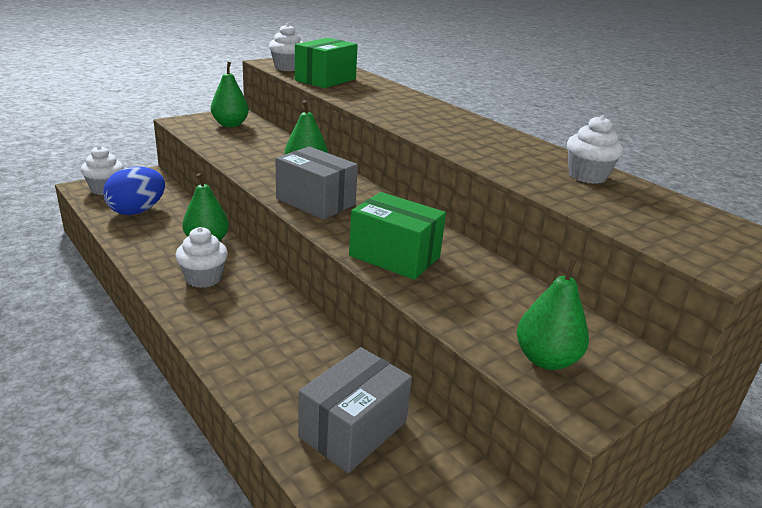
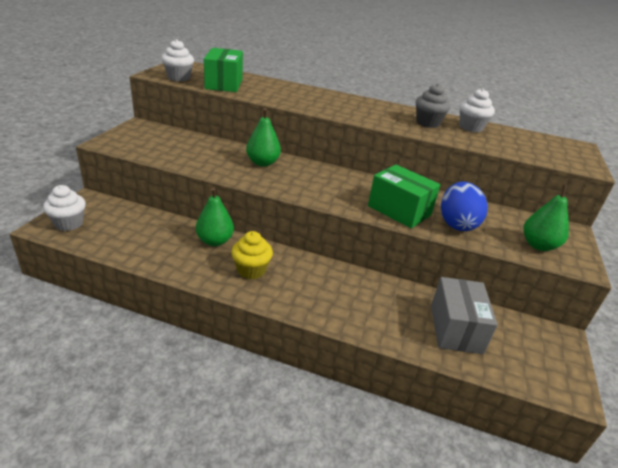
camera: 35 degrees left, 5 degrees up
blue egg [103,167,165,215] -> blue egg moved to [441,182,488,231]
white cupcake [175,227,228,288] -> yellow cupcake [231,231,273,279]
green pear [211,62,249,127] -> none
grey box [276,147,358,220] -> none
green box [349,192,446,280] -> green box turned 45 degrees clockwise [368,165,440,228]
none -> grey cupcake [416,84,450,128]

